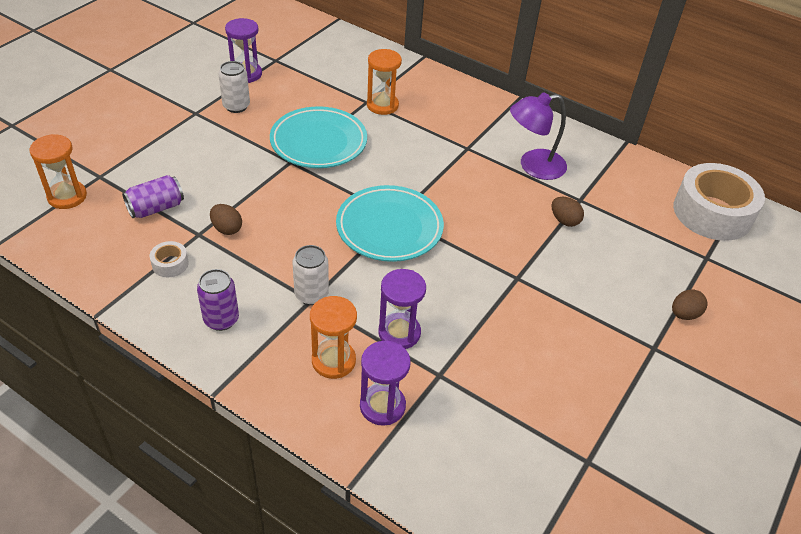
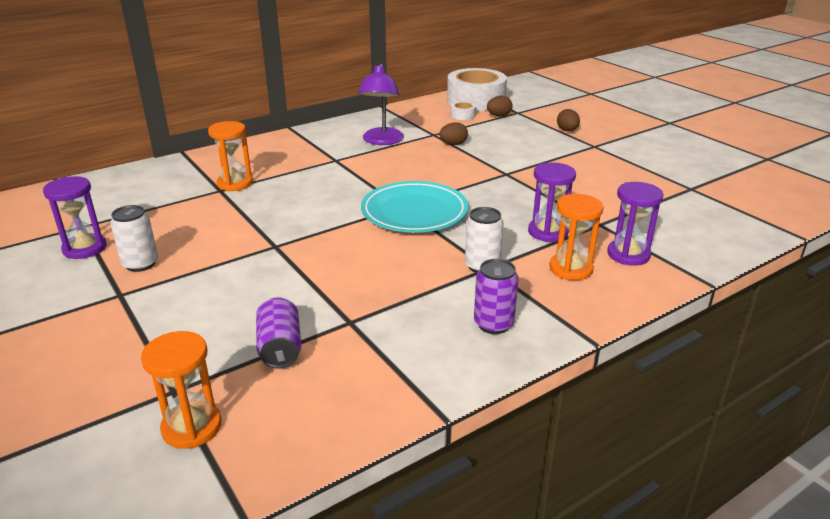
camera: 65 degrees left, 15 degrees down
white tape [150,241,189,277] -> white tape moved to [451,101,476,120]
brown egg [210,204,242,235] -> brown egg moved to [487,96,513,116]
turquoise plate [270,106,367,168] -> none

